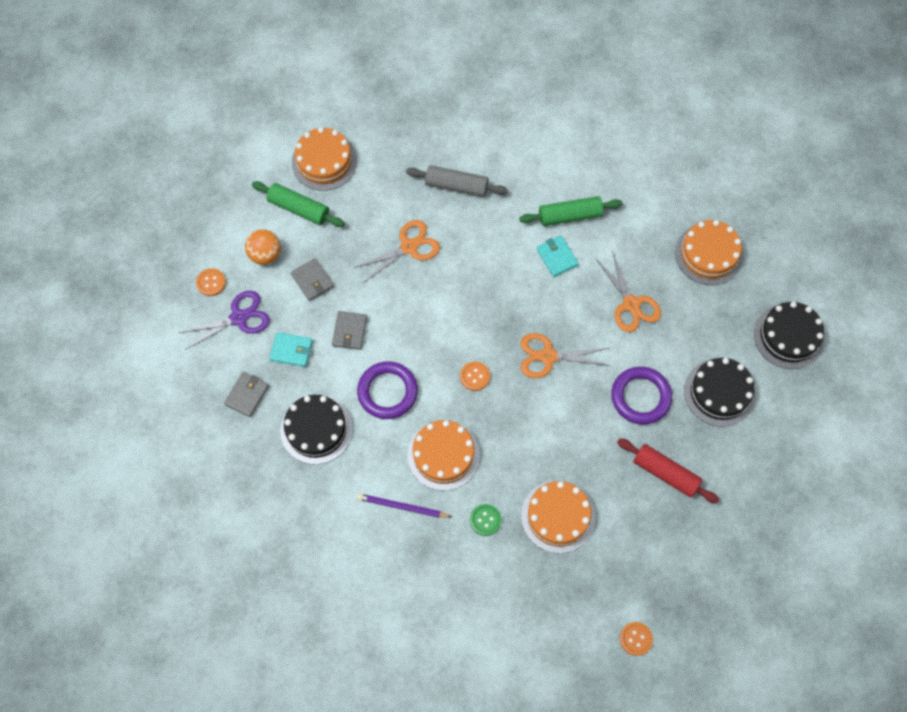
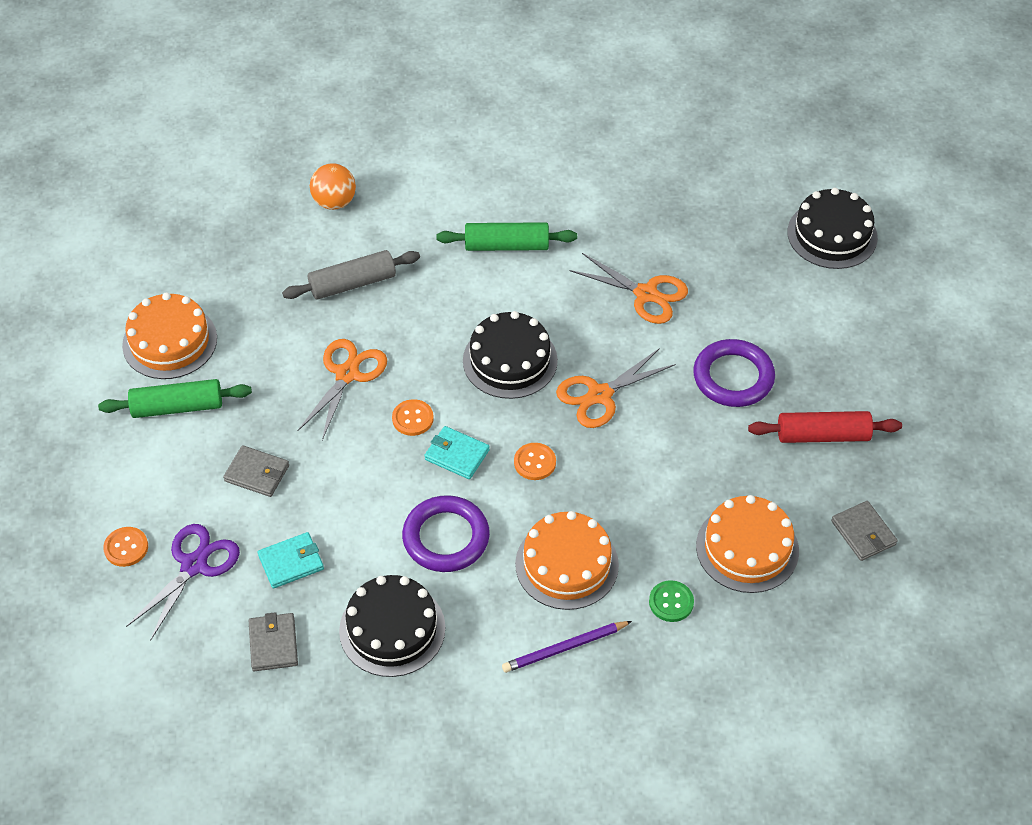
camera: 35 degrees left, 15 degrees down
orange ball [245,229,281,265] -> orange ball moved to [310,163,356,210]
grey wallet [332,311,367,350] -> grey wallet moved to [831,501,898,561]
green rolling pin [519,196,622,226] -> green rolling pin turned 45 degrees clockwise [436,222,577,251]
turquoise wallet [537,235,579,277] -> turquoise wallet moved to [424,426,490,479]
orange button [620,622,653,656] -> orange button moved to [392,399,434,436]
orange cake [675,220,743,285] -> none
black cake [684,358,756,427] -> black cake moved to [463,311,558,399]

